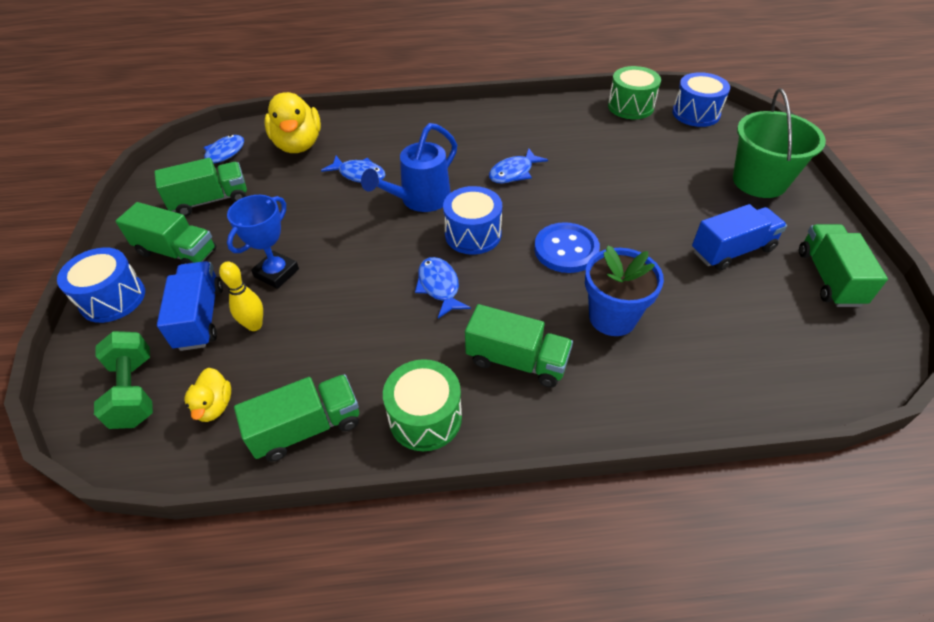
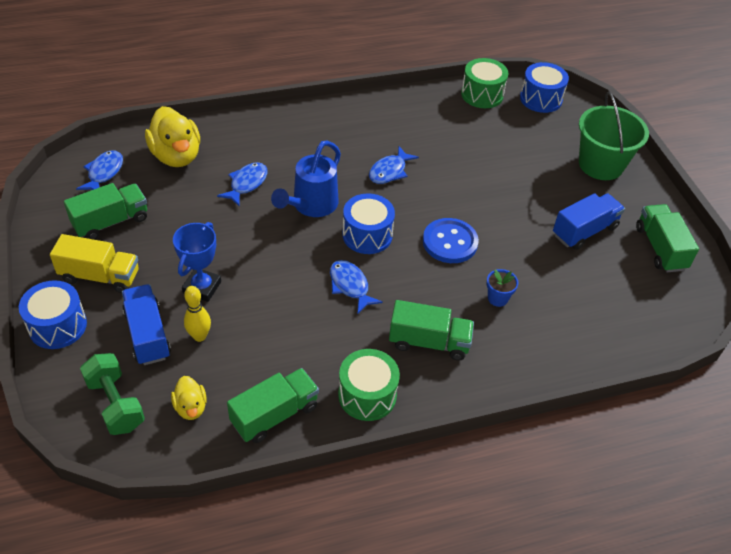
camera: 15 degrees left, 0 degrees up
green truck [116,202,217,264] -> yellow truck [50,234,139,293]
blue fish [321,156,386,183] -> blue fish turned 75 degrees counterclockwise [217,162,268,206]
blue flower pot [585,245,664,336] -> blue flower pot [486,269,519,307], size x0.53

